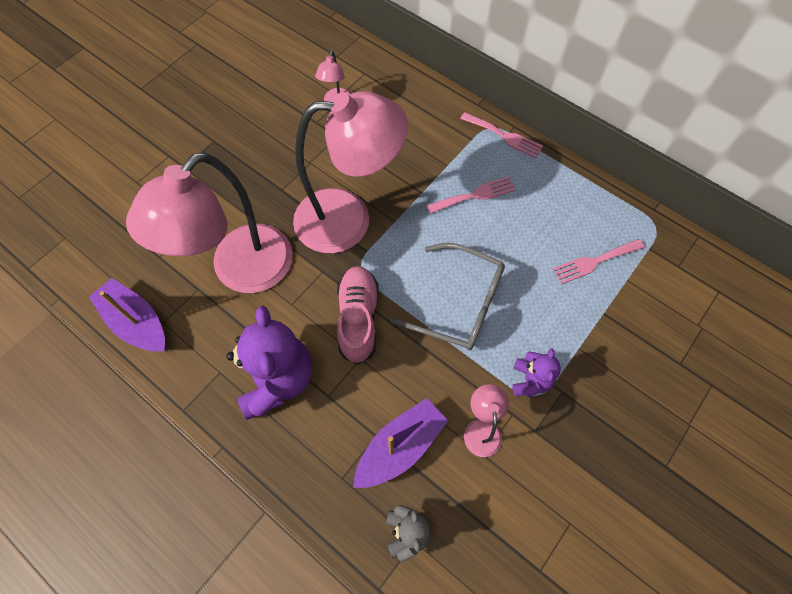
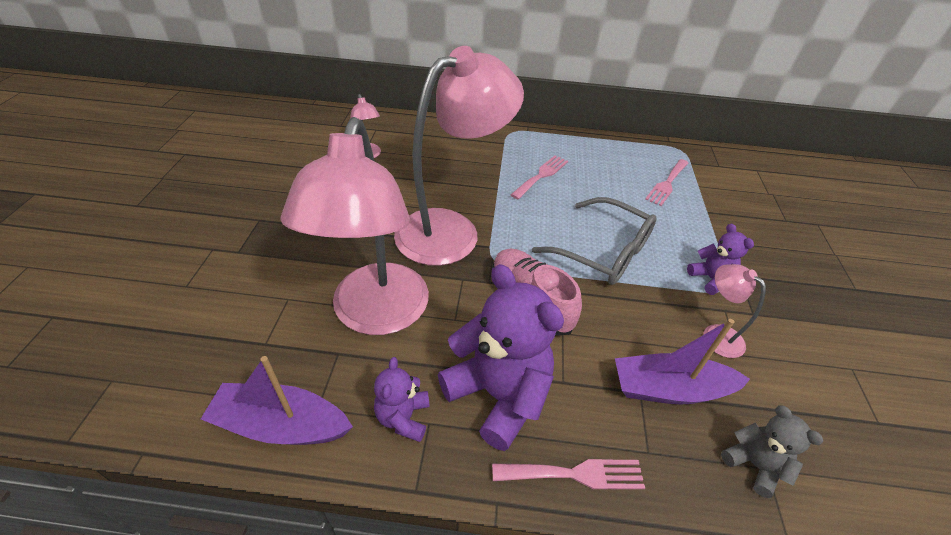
camera: 35 degrees left, 20 degrees down
purple boat [353,398,448,488] -> purple boat turned 105 degrees counterclockwise [615,319,750,404]
grey glasses [391,243,505,350] -> grey glasses turned 45 degrees clockwise [532,197,657,285]
pink fork [460,112,543,158] -> pink fork moved to [492,459,645,489]
none -> purple teddy bear [374,357,430,442]

